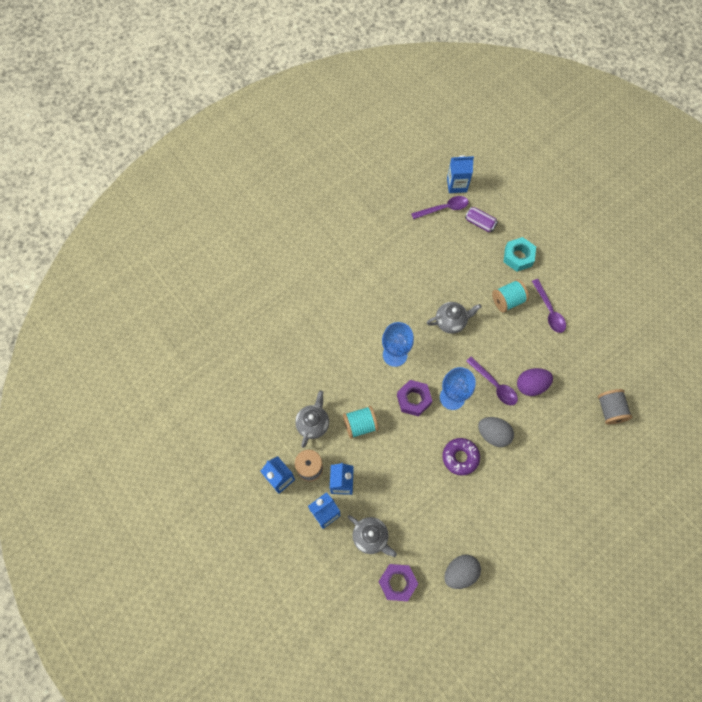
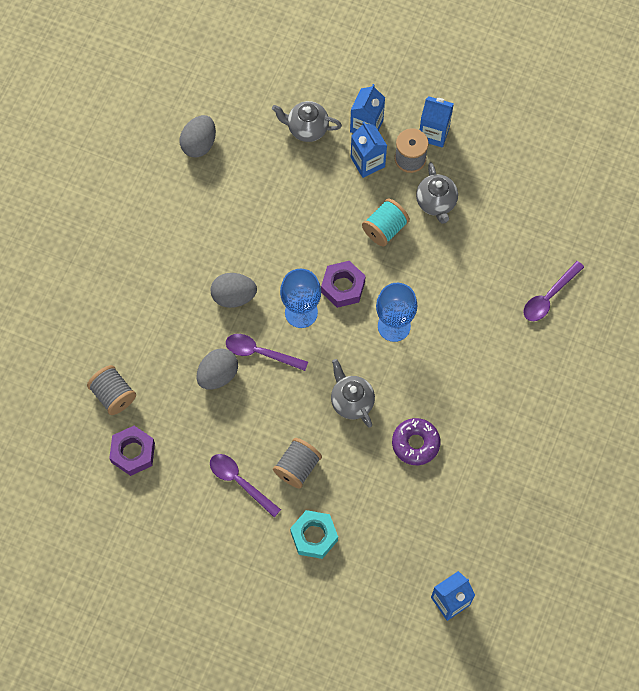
camera: 150 degrees right, 0 degrees up
purple nut [378,564,418,601] -> purple nut moved to [109,426,155,476]
purple spoon [411,196,469,219] -> purple spoon moved to [523,261,584,321]
grey teapot [427,302,482,334] -> grey teapot turned 105 degrees clockwise [331,359,375,428]
purple donut [442,438,480,476] -> purple donut moved to [392,418,440,465]
purple can [465,207,498,232] -> none
turquoise spool [492,279,529,312] -> grey spool [273,438,322,489]
purple egg [517,368,553,396] -> grey egg [197,349,238,390]

